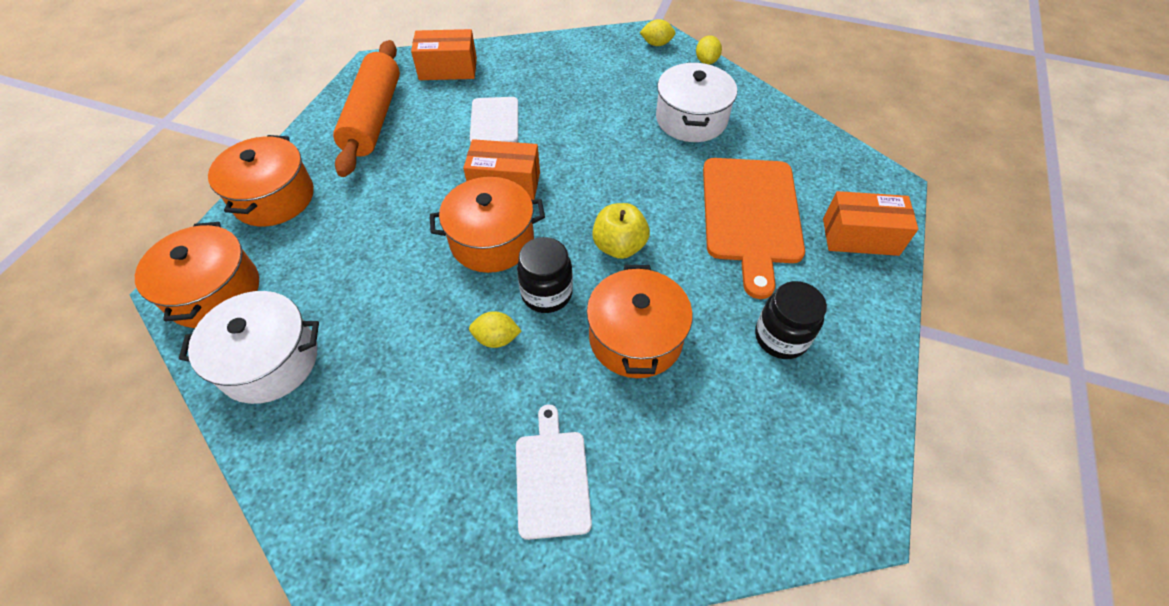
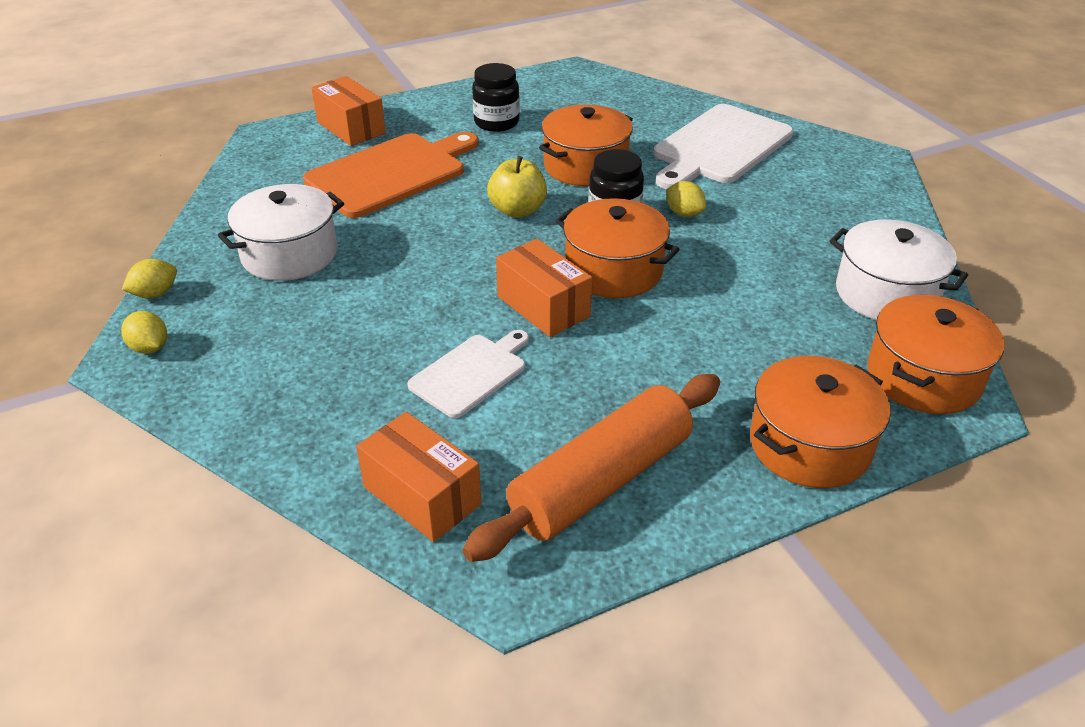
camera: 135 degrees left, 15 degrees down
white cutting board [516,404,592,540] -> white cutting board [654,104,794,189], size x1.73

